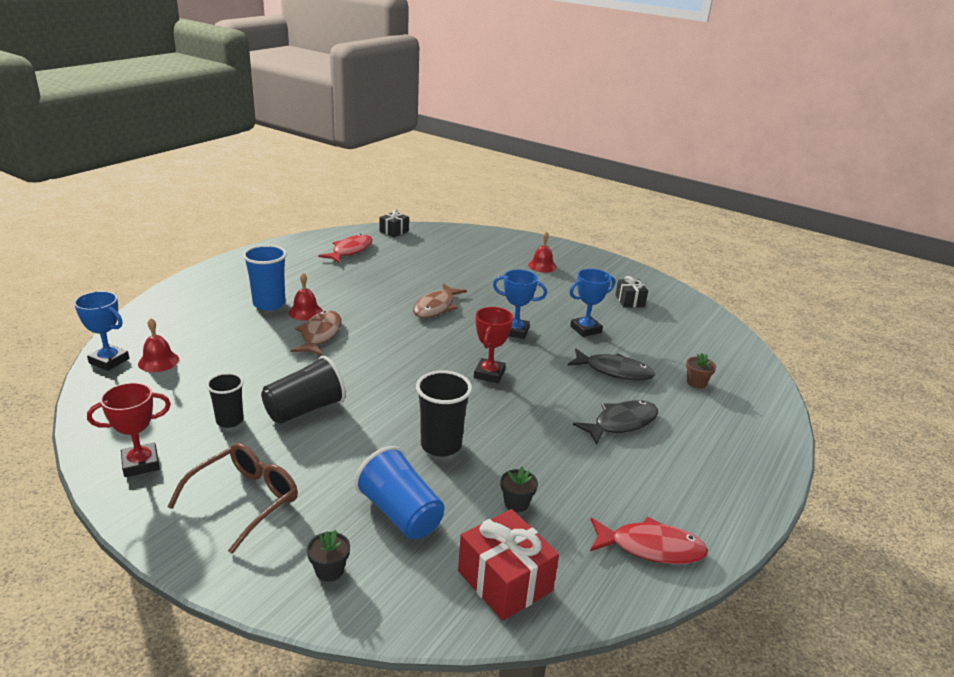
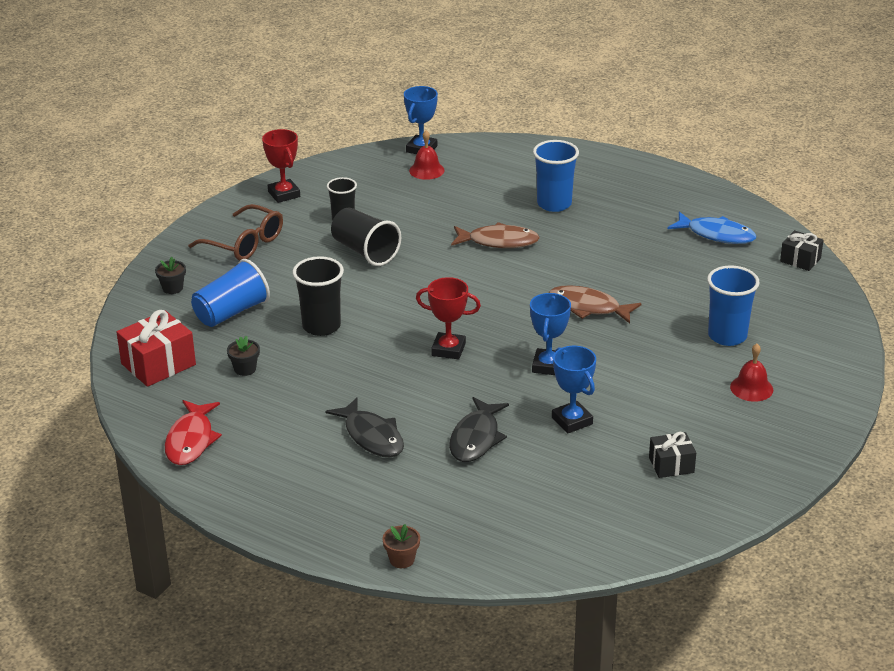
camera: 90 degrees right, 5 degrees up
red bell [288,273,323,321] -> none
red fish [318,234,373,263] -> blue fish [668,212,756,244]
brown flower pot [686,353,716,388] -> brown flower pot moved to [383,524,420,568]
none -> blue cup [707,265,760,346]

